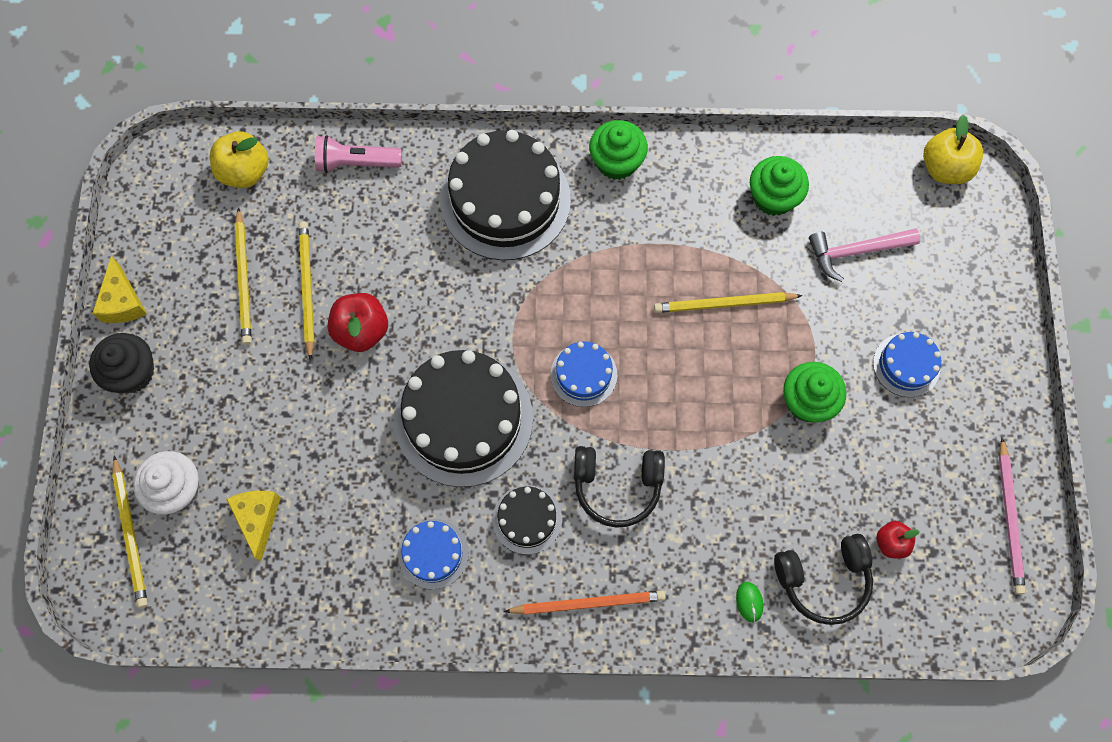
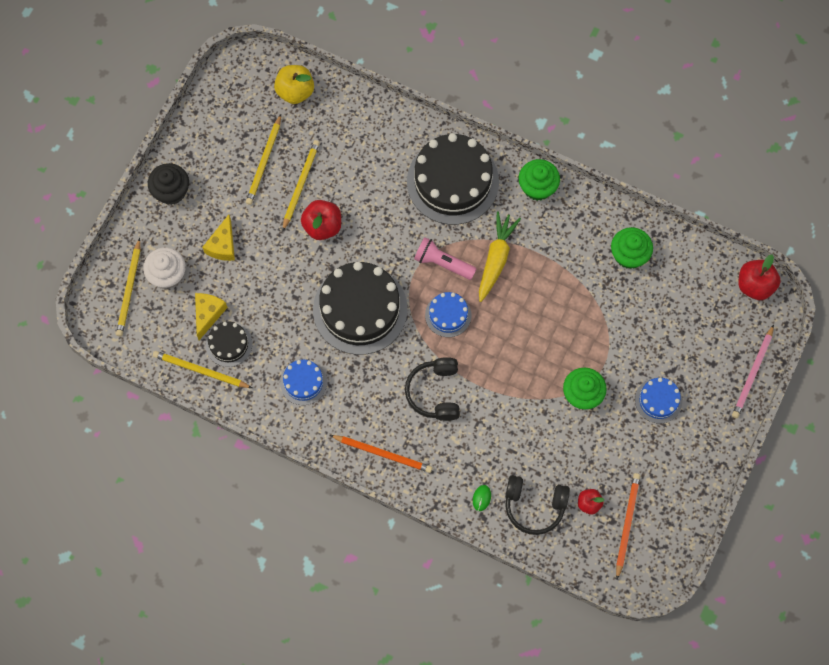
camera: 25 degrees right, 0 degrees up
yellow cheese [92,256,147,323] -> yellow cheese moved to [202,215,235,261]
pink flashlight [315,135,402,173] -> pink flashlight moved to [414,237,477,280]
black cake [493,485,562,554] -> black cake moved to [206,321,252,367]
black headphones [574,446,665,528] -> black headphones turned 60 degrees clockwise [405,357,460,421]
yellow pencil [654,292,803,313] -> yellow pencil moved to [153,351,252,388]
pink hammer [809,228,920,282] -> none
yellow apple [923,115,983,184] -> red apple [738,255,780,300]
pink pencil [999,438,1026,594] -> pink pencil moved to [732,325,774,418]
none -> yellow carrot [479,211,521,302]
none -> orange pencil [616,473,640,579]

